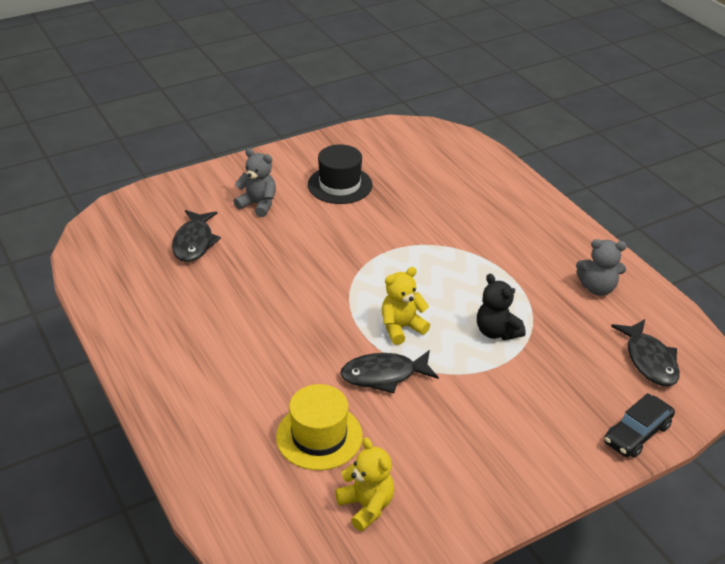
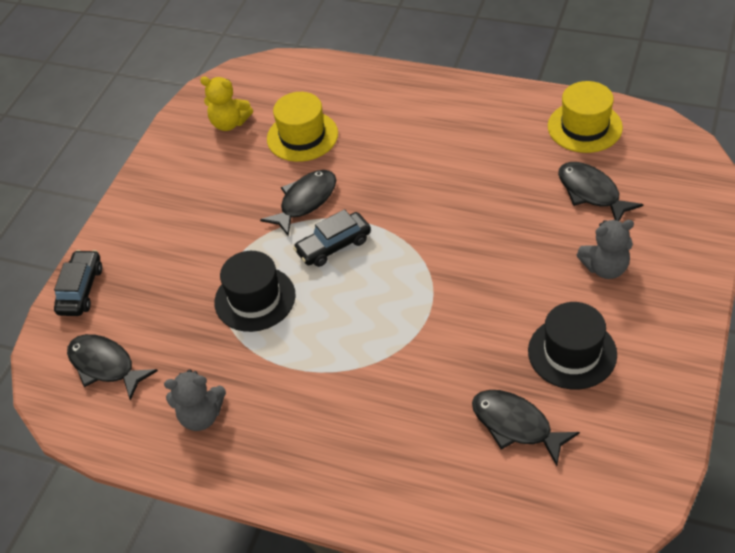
camera: 145 degrees right, 10 degrees up
yellow teddy bear [382,267,430,345] -> black car [293,209,371,267]
black teddy bear [477,274,526,340] -> black hat [214,251,295,332]
grey teddy bear [576,239,627,296] -> grey teddy bear turned 150 degrees counterclockwise [164,369,226,431]
none -> black fish [472,390,580,466]
none -> yellow hat [548,81,623,153]

